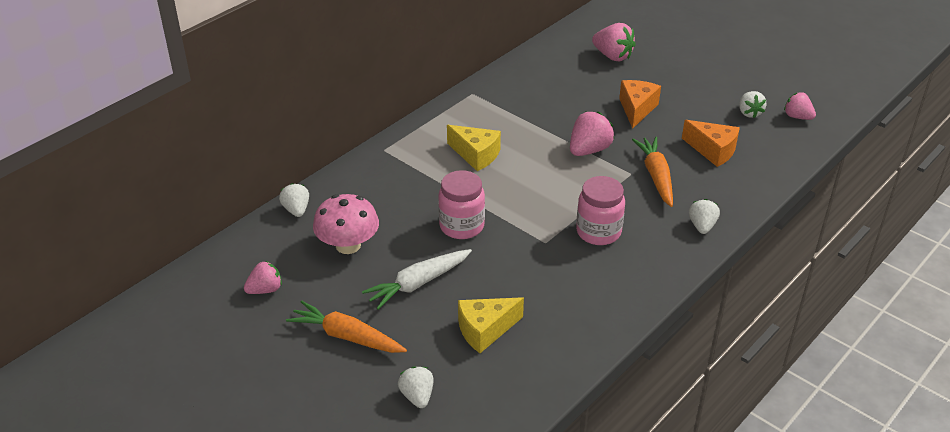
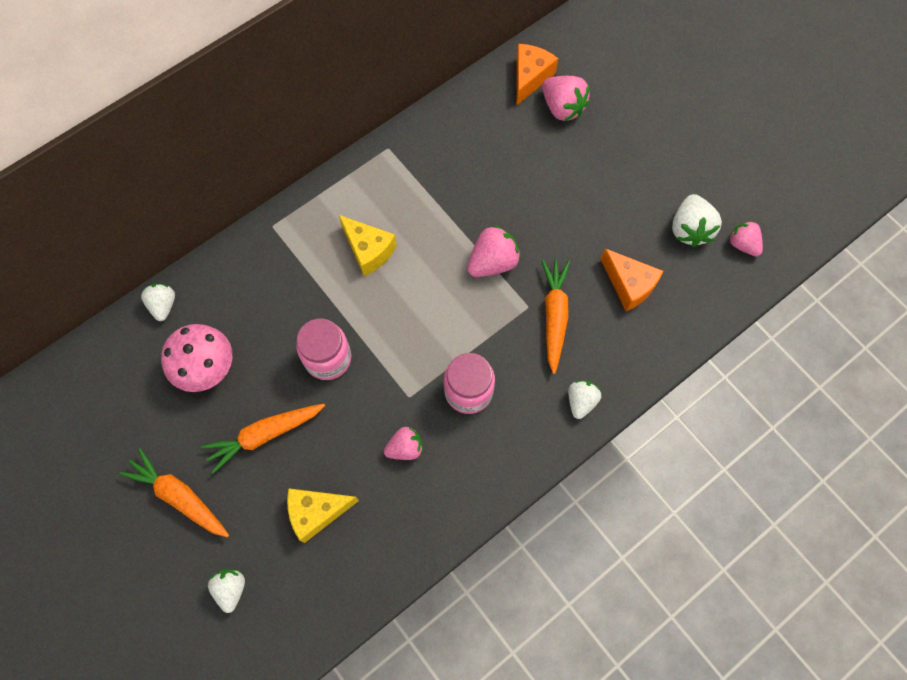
camera: 10 degrees right, 30 degrees up
pink strawberry [244,261,282,294] -> pink strawberry moved to [384,427,423,460]
white carrot [362,249,472,310] -> orange carrot [201,404,325,473]
orange cheese [619,80,661,129] -> orange cheese moved to [516,44,558,106]
white strawberry [739,91,766,118] -> white strawberry [672,194,722,247], size x1.52

